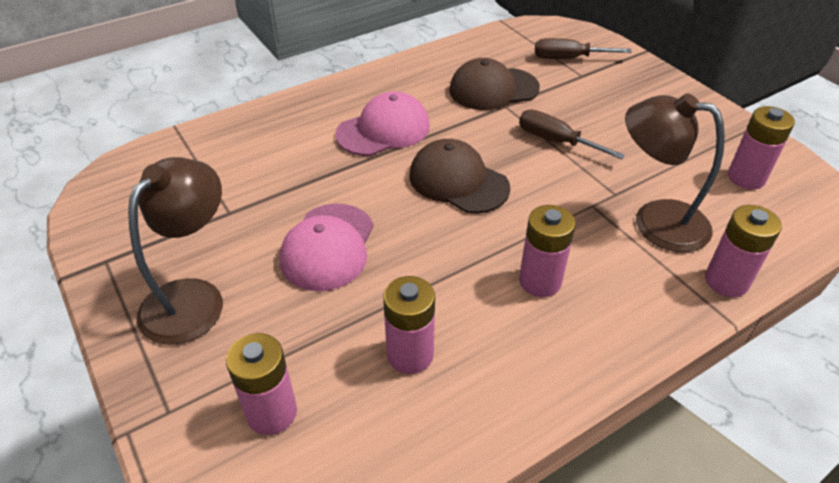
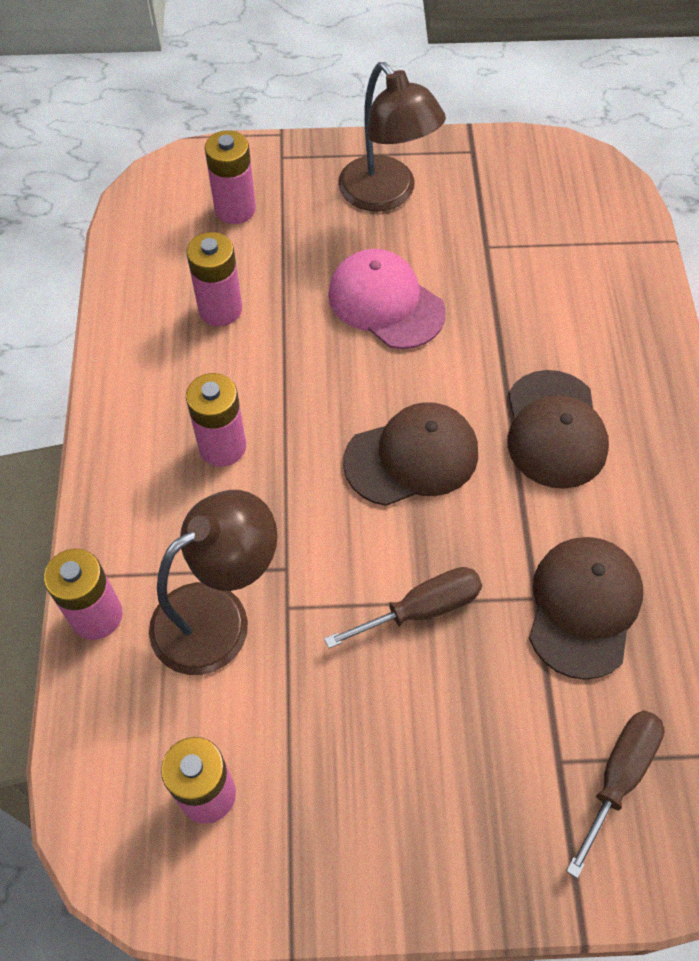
camera: 120 degrees right, 15 degrees up
pink cap [335,91,430,156] -> brown cap [508,370,609,489]

